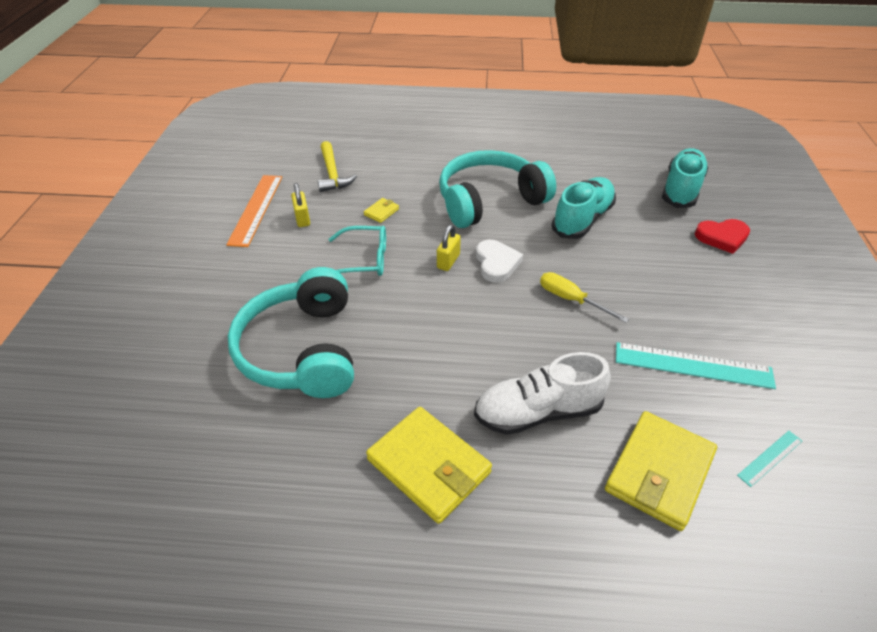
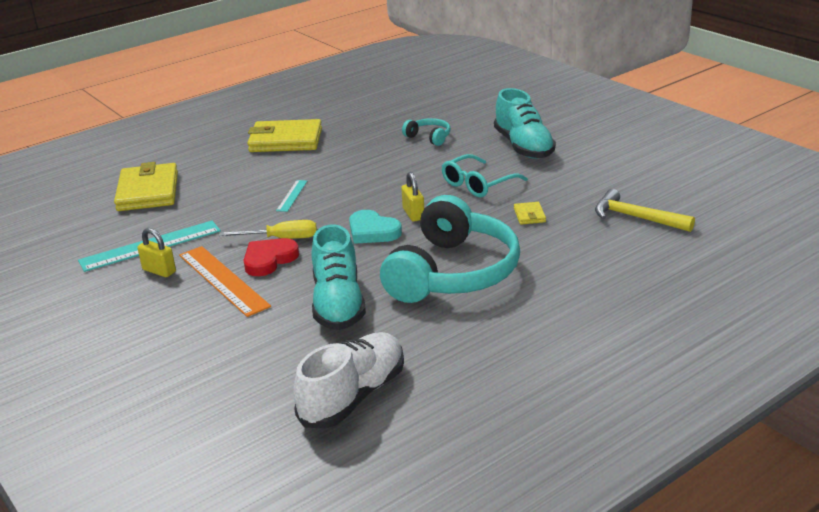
camera: 140 degrees right, 15 degrees down
orange ruler [226,175,282,247] -> orange ruler moved to [179,246,271,317]
turquoise headphones [228,267,354,398] -> turquoise headphones [402,118,450,146], size x0.42
yellow padlock [291,183,310,227] -> yellow padlock moved to [138,228,176,277]
white shoe [474,352,611,435] -> white shoe moved to [293,332,404,428]
white heart [476,240,523,283] -> turquoise heart [349,210,402,244]
turquoise shoe [662,148,709,208] -> turquoise shoe moved to [494,88,556,159]
red heart [695,219,750,254] -> red heart moved to [244,238,299,276]
turquoise ruler [737,431,802,487] -> turquoise ruler moved to [276,180,307,212]

